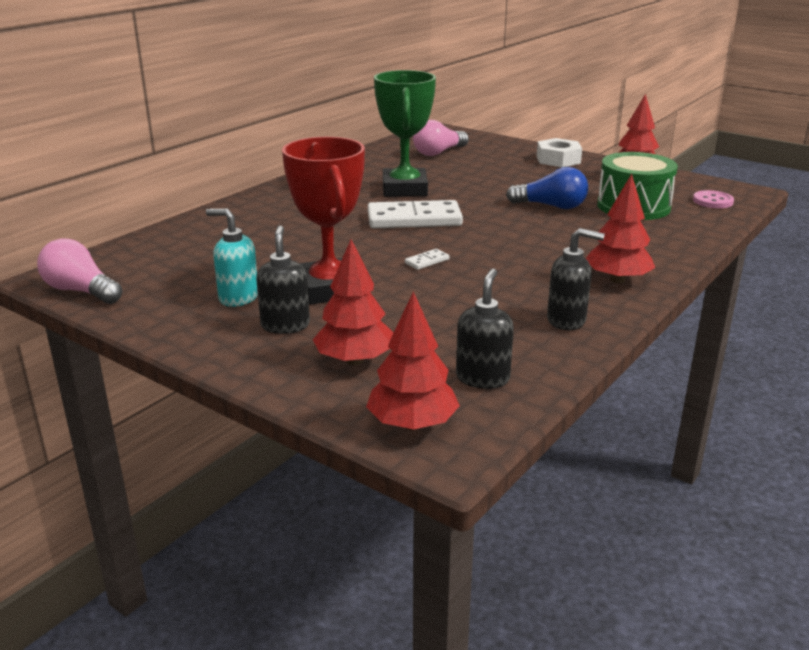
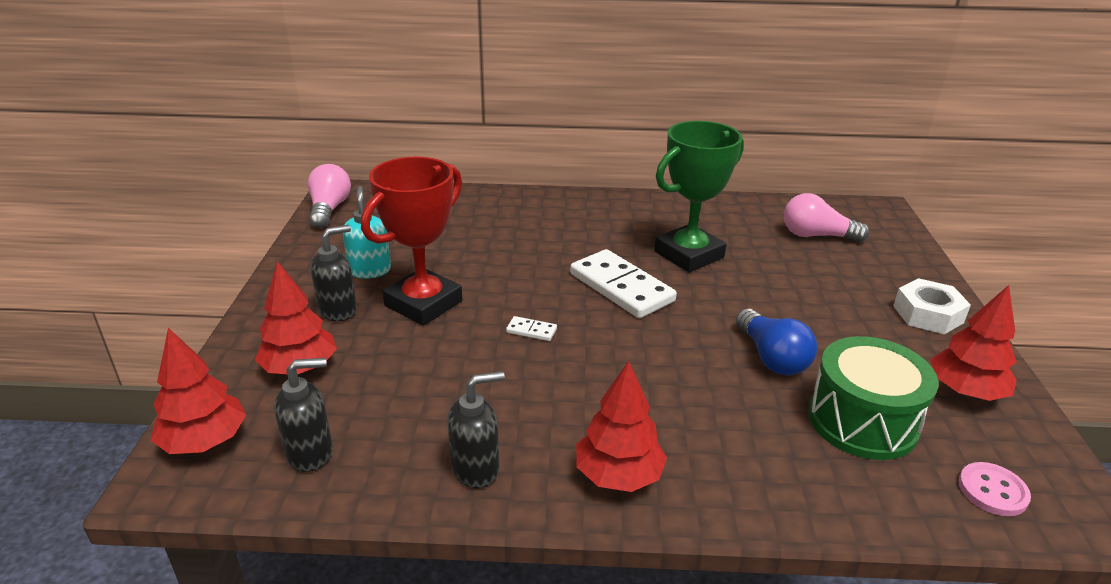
camera: 55 degrees right, 5 degrees up
black soap dispenser [547,228,605,330] -> black soap dispenser turned 90 degrees counterclockwise [447,371,505,488]

